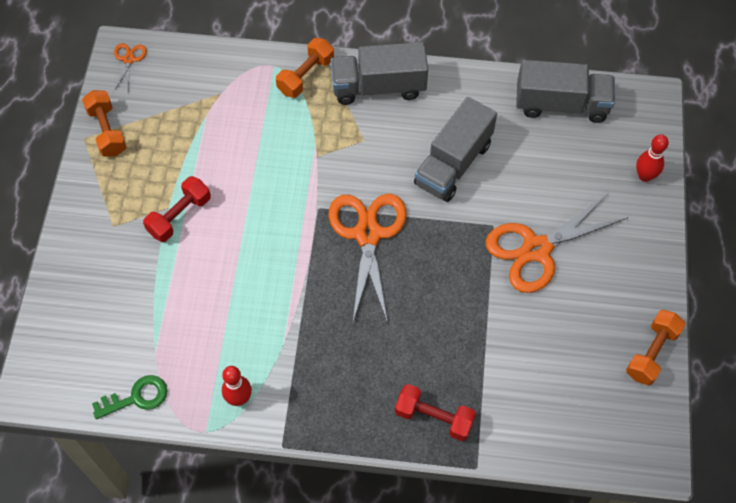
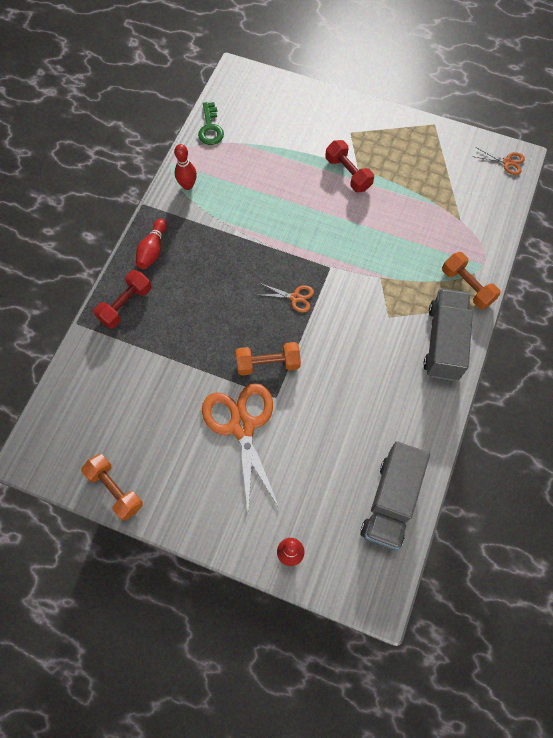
camera: 105 degrees right, 5 degrees up
orange dumbbell [82,90,126,157] -> orange dumbbell moved to [236,342,301,376]
orange scissors [329,194,407,323] -> orange scissors [260,284,314,313], size x0.45
grey truck [414,97,497,202] -> none
none -> red bowling pin [136,218,167,269]

